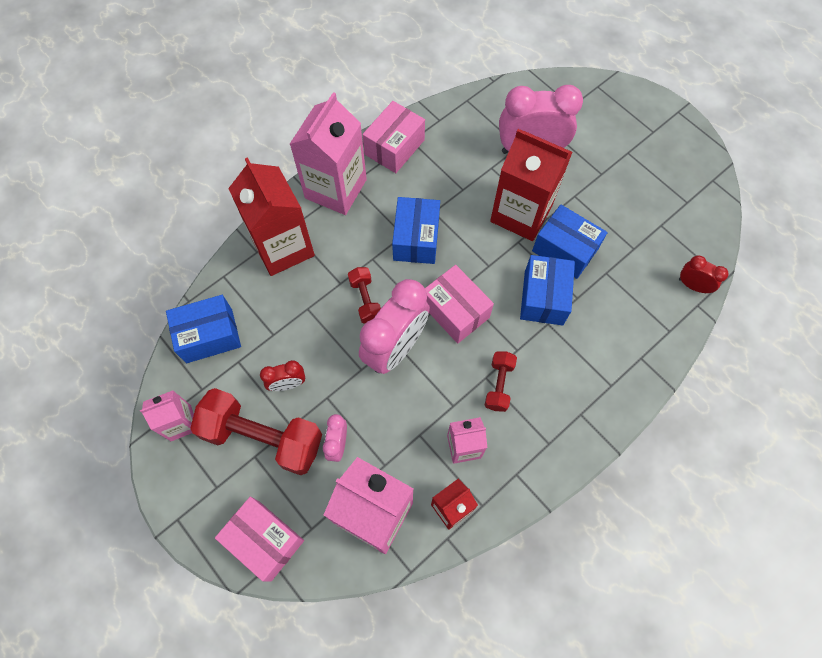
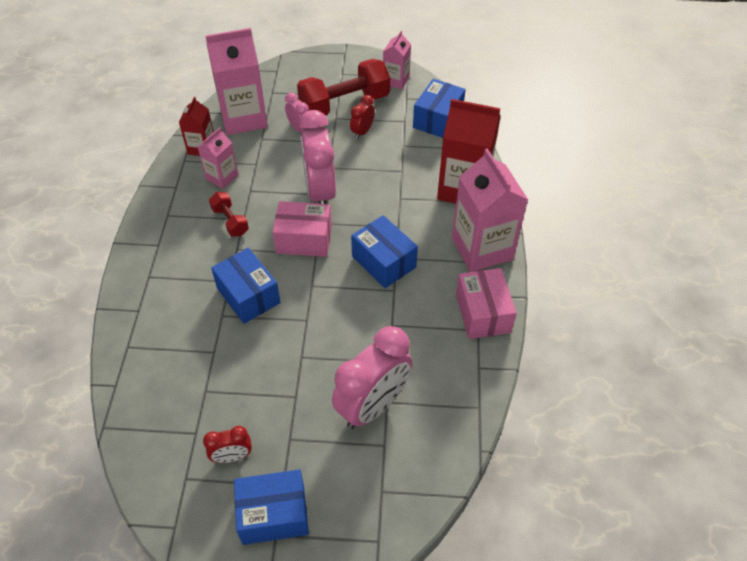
camera: 135 degrees right, 15 degrees down
pink box [215,497,304,582] -> none
red dumbbell [348,267,381,324] -> none
red carton [490,129,572,241] -> none
blue box [532,204,608,279] -> blue box moved to [234,469,309,545]
red clock [679,255,729,293] -> red clock moved to [203,426,252,463]

